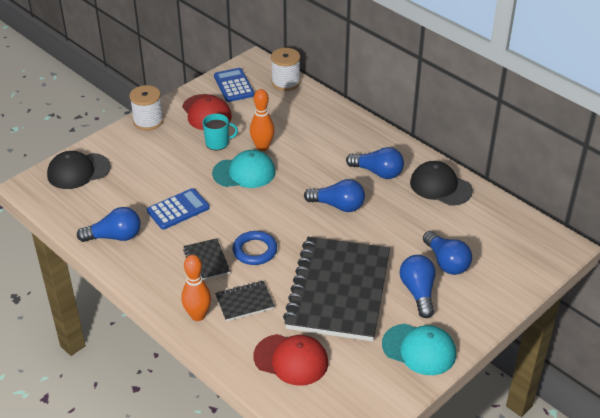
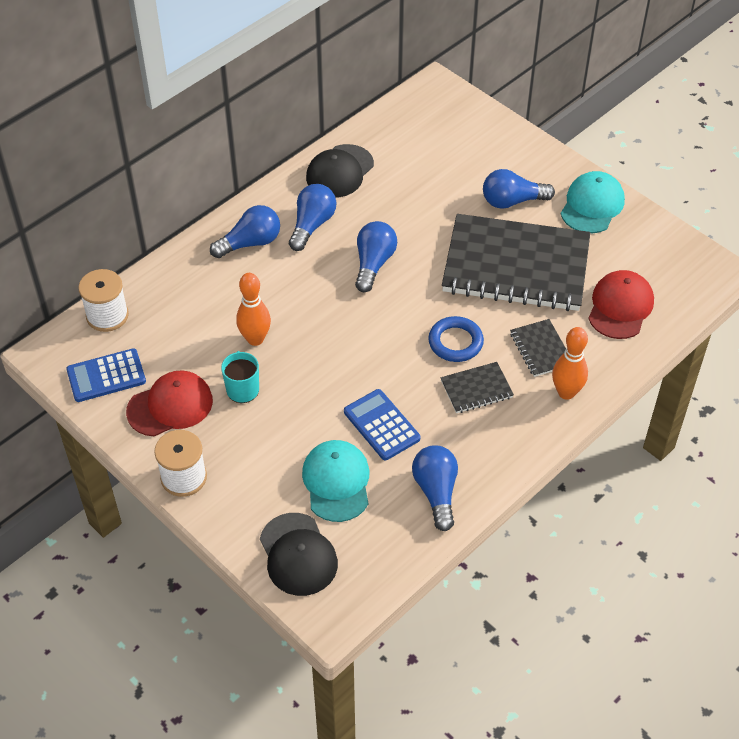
camera: 90 degrees left, 10 degrees up
turquoise cap [212,150,276,188] -> turquoise cap moved to [302,440,369,522]
blue light bulb [423,231,472,275] -> blue light bulb moved to [210,205,280,258]

